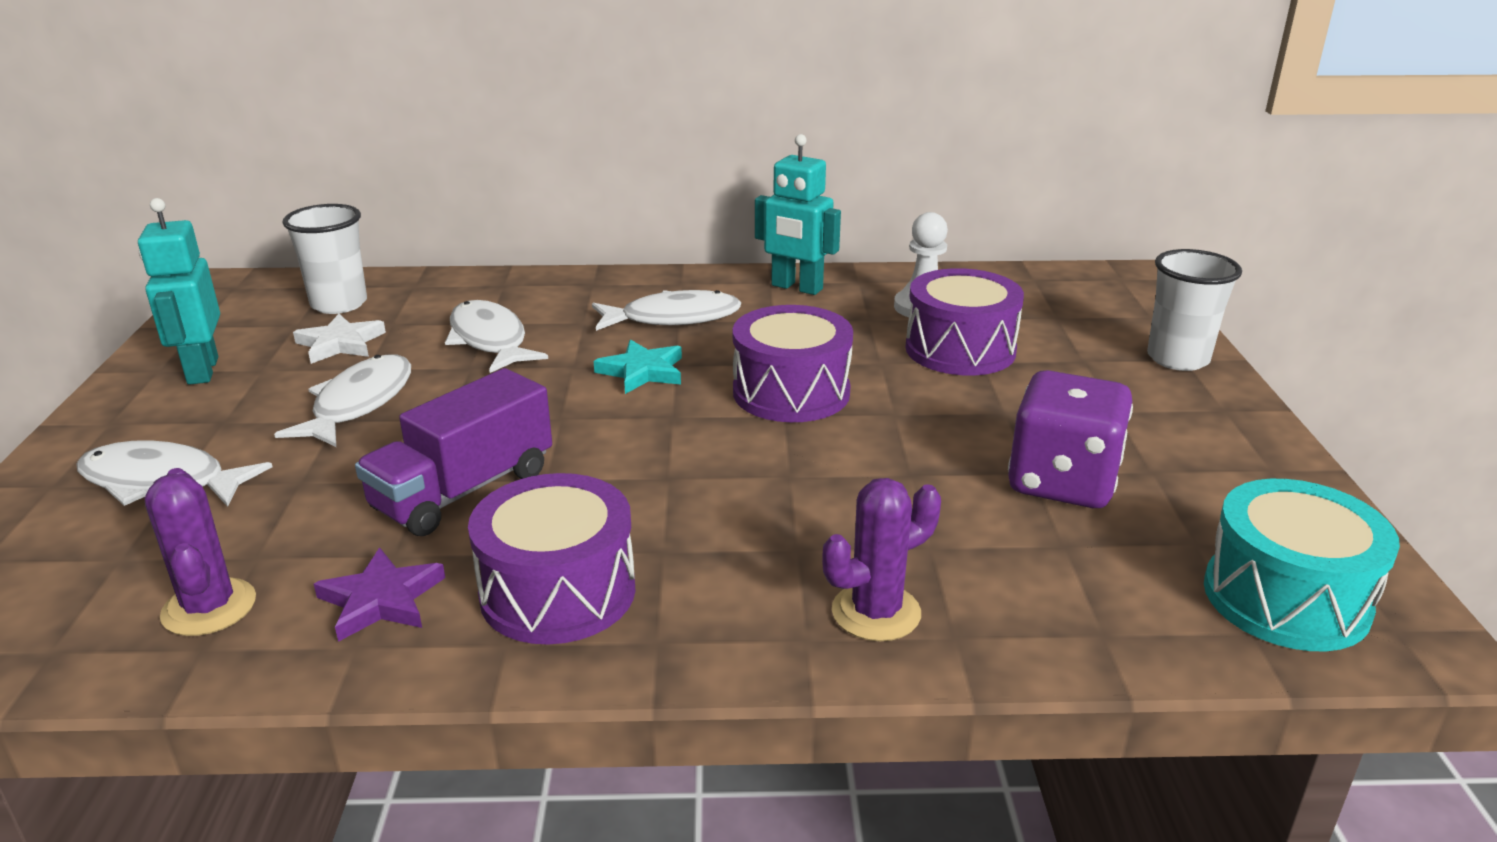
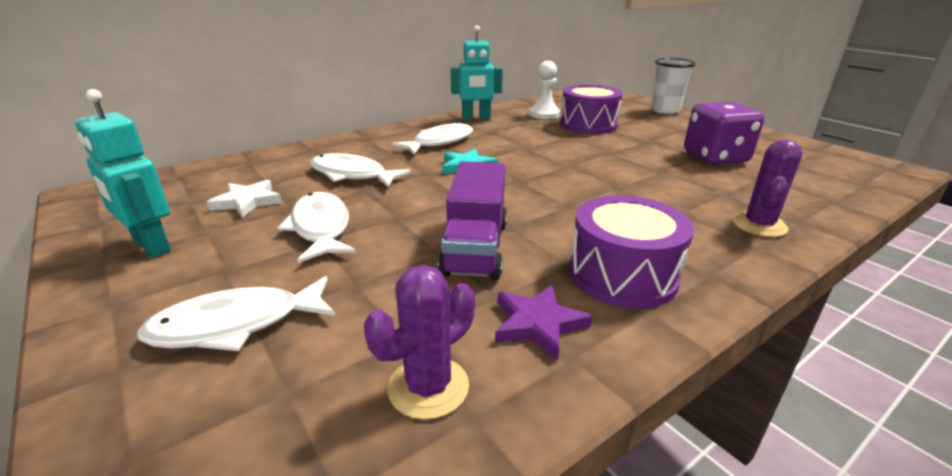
camera: 35 degrees left, 0 degrees up
purple cactus [145,468,256,636] -> purple cactus turned 75 degrees counterclockwise [364,265,475,420]
white cup [282,204,367,314] -> none
purple drum [733,305,853,422] -> none
turquoise drum [1204,479,1400,651] -> none

